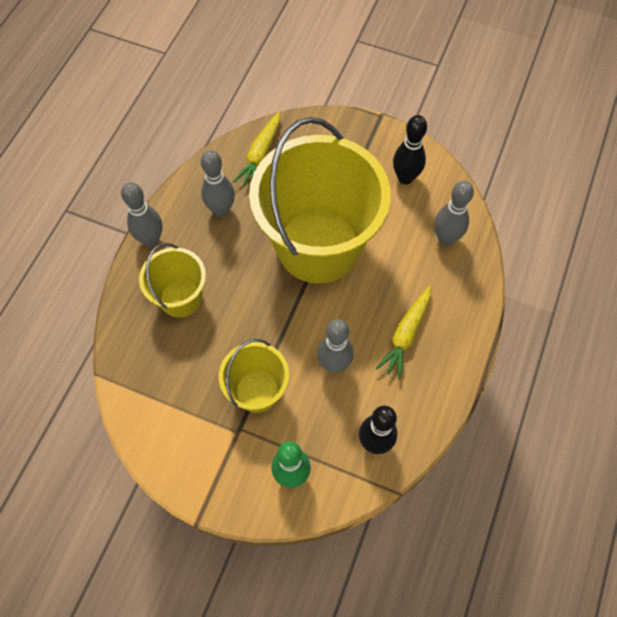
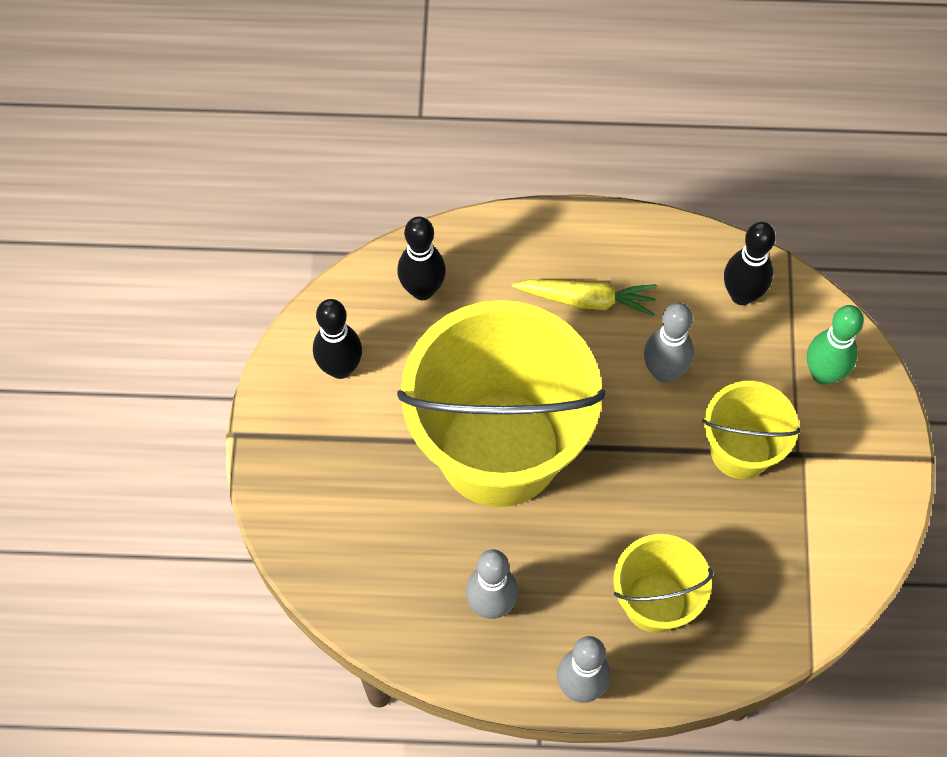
camera: 110 degrees left, 0 degrees up
yellow carrot [233,112,280,186] -> none
grey bowling pin [434,181,474,245] -> black bowling pin [397,217,446,300]

